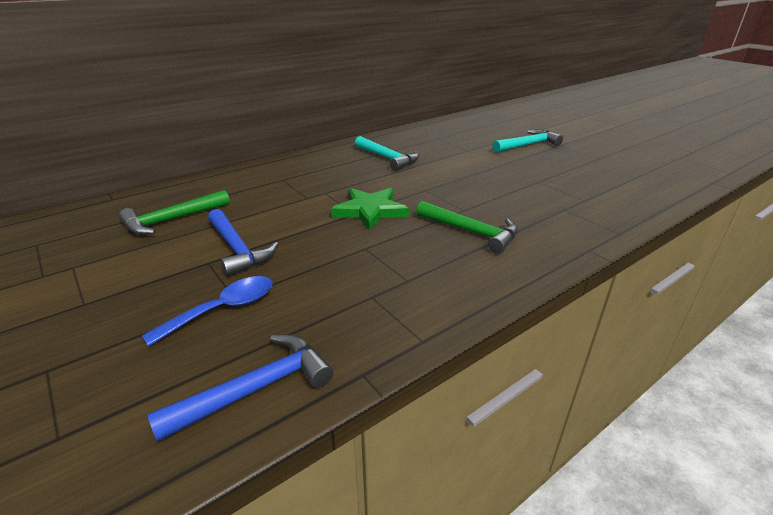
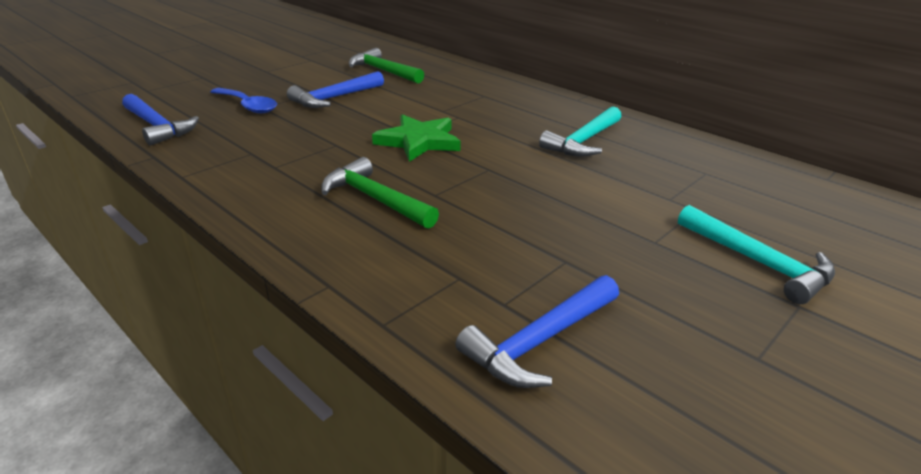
camera: 80 degrees right, 0 degrees up
green hammer [416,201,518,254] -> green hammer turned 105 degrees clockwise [321,157,439,229]
none -> blue hammer [455,275,619,388]

